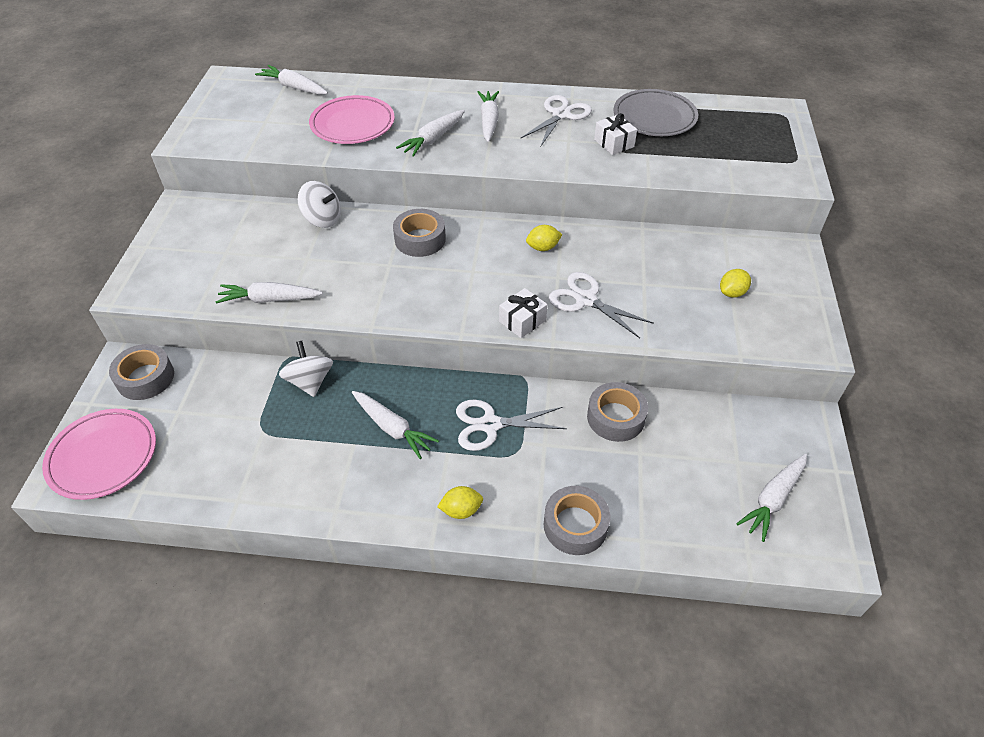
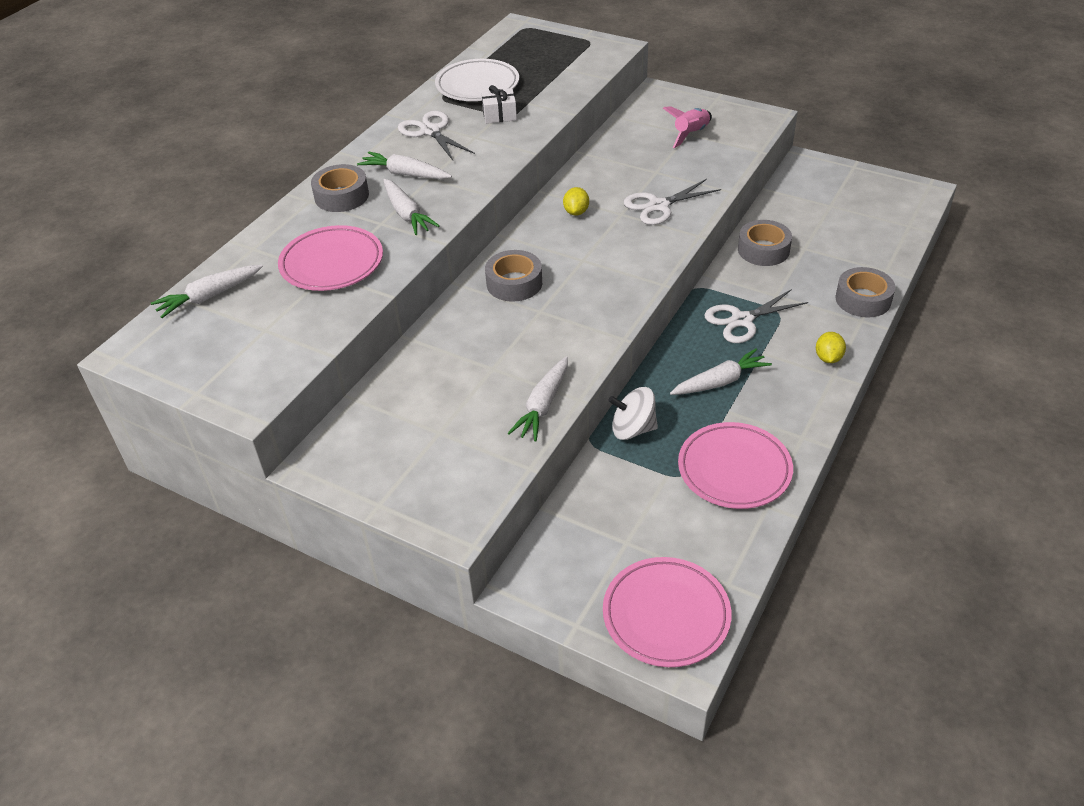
camera: 65 degrees left, 5 degrees down
grey tape [109,344,174,400] -> grey tape moved to [311,164,369,212]
white spinning top [297,181,341,228] -> none
white scissors [456,399,567,451] -> white scissors turned 45 degrees clockwise [704,289,808,343]
white gift [499,288,547,338] -> none
grey plate [613,89,698,136] -> white plate [435,59,519,101]
yellow lemon [720,269,751,298] -> pink rocket [663,106,712,148]
white carrot [736,454,807,542] -> none
none -> pink plate [678,422,793,509]

